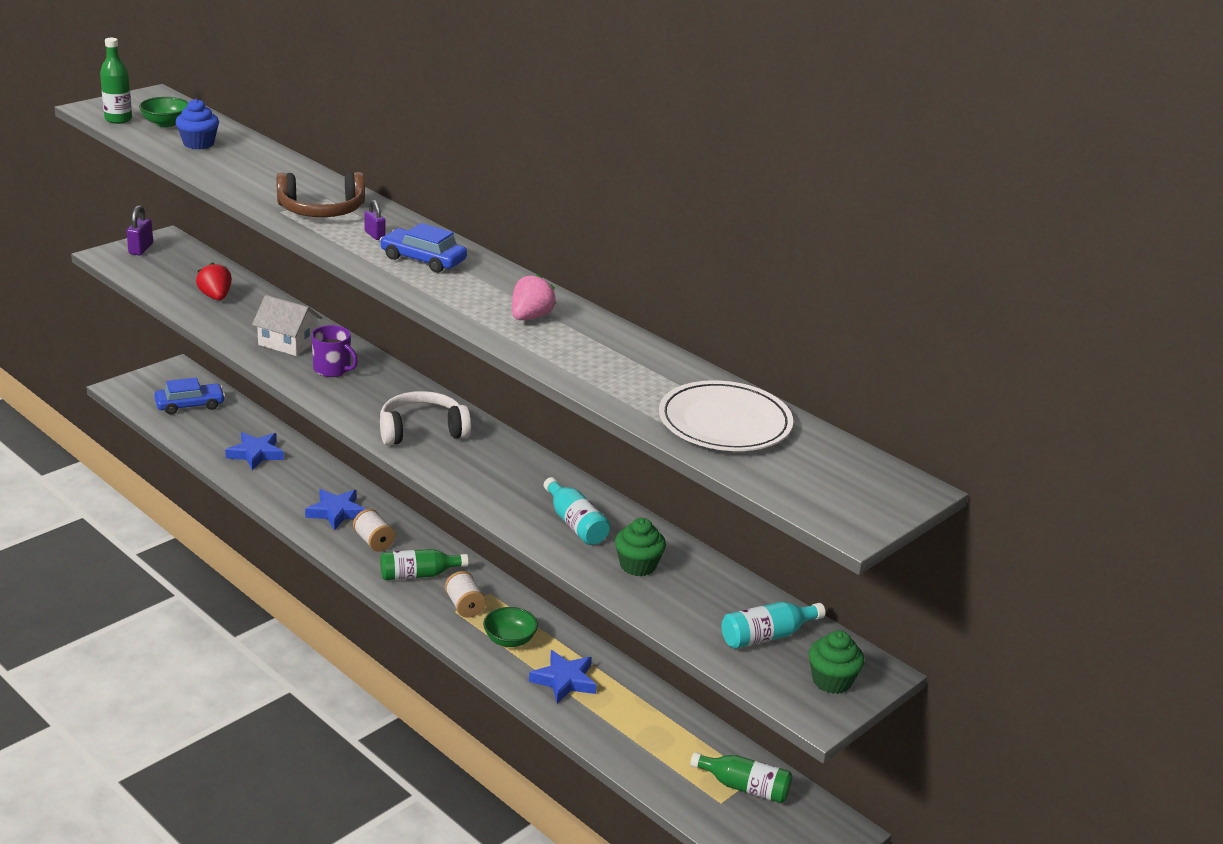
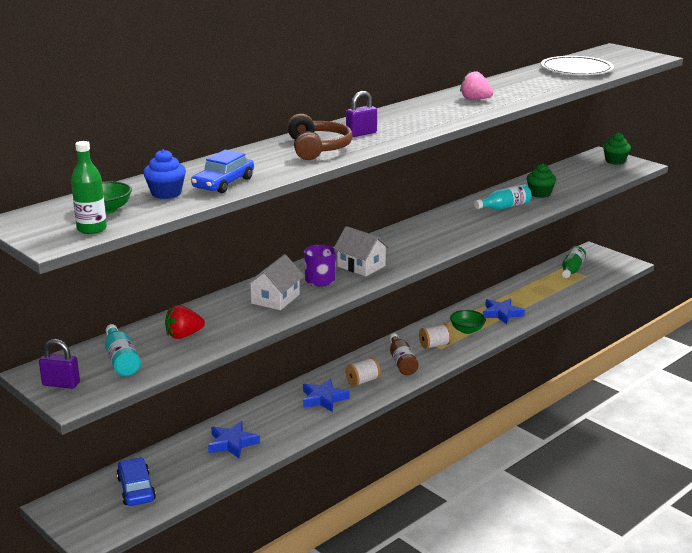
camera: 85 degrees left, 5 degrees down
purple padlock [364,200,385,240] -> purple padlock [346,91,377,137], size x1.52
blue car [380,223,467,273] -> blue car moved to [191,150,254,193]
white headphones [380,391,471,445] -> none
green bottle [380,549,469,580] -> brown bottle [390,333,419,375]
turquoise bottle [722,602,826,649] -> turquoise bottle moved to [105,324,141,376]
none -> white house [334,226,390,276]

